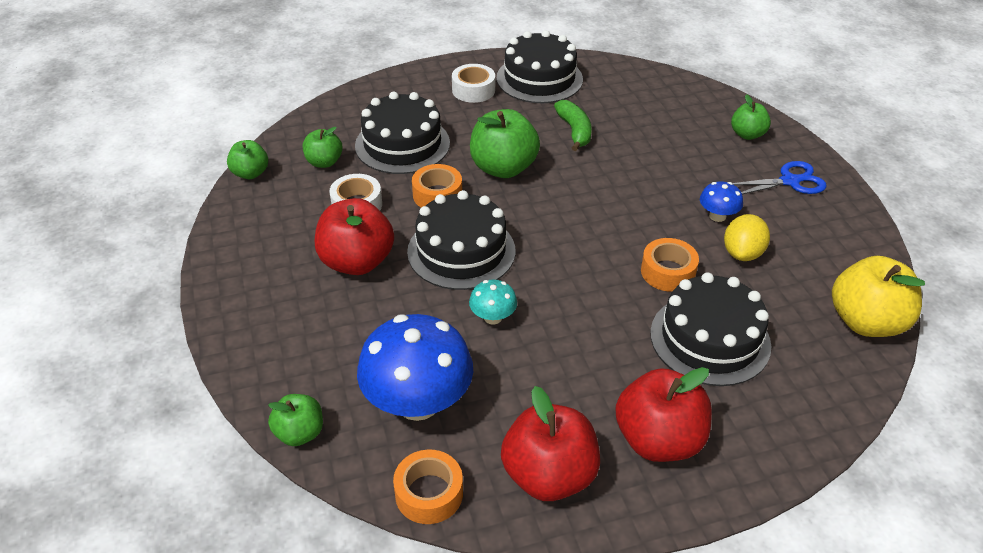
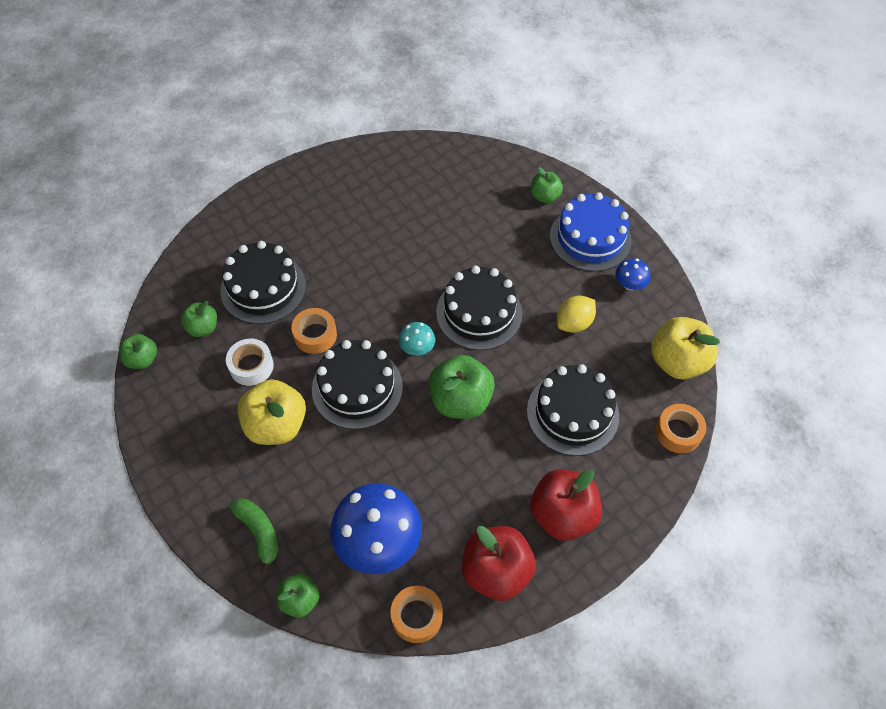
camera: 20 degrees left, 15 degrees up
red apple [315,198,394,275] -> yellow apple [237,379,306,445]
white tape [452,64,495,103] -> none
turquoise mushroom [469,279,517,324] -> turquoise mushroom moved to [399,322,435,356]
green apple [470,109,540,178] -> green apple moved to [428,355,495,419]
black cake [497,30,583,103] -> black cake moved to [436,266,522,350]
green banana [554,100,592,151] -> green banana moved to [229,498,279,574]
orange tape [641,238,699,292] -> orange tape moved to [655,404,706,453]
blue mushroom [700,181,743,222] -> blue mushroom moved to [615,258,650,290]
yellow lemon [724,214,770,261] -> yellow lemon turned 45 degrees clockwise [557,296,596,333]
blue scissors [732,161,827,194] -> blue cake [550,192,632,272]

